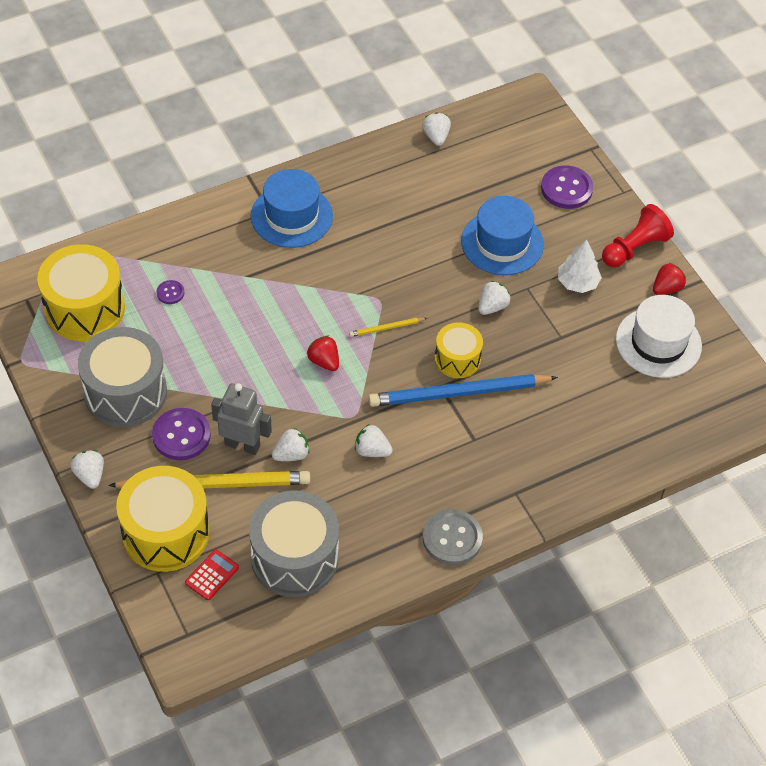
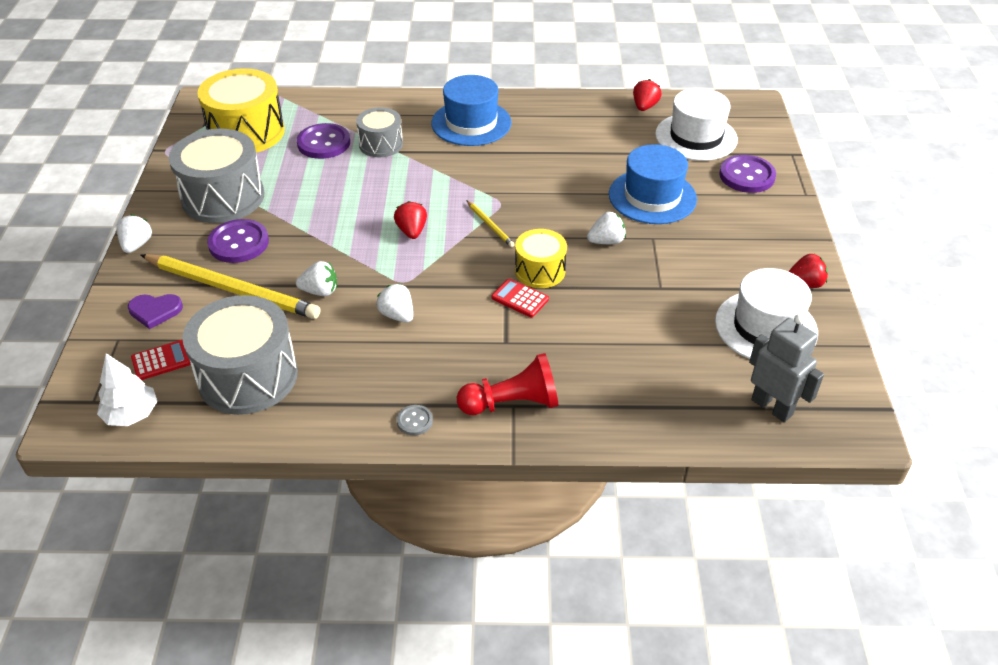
camera: 30 degrees right, 10 degrees down
yellow drum [116,466,210,572] -> purple heart [128,294,183,329]
purple button [156,280,185,304] -> purple button [297,123,350,159], size x1.97
grey robot [211,383,272,455] -> grey robot moved to [749,314,824,422]
yellow pencil [349,318,427,337] -> yellow pencil turned 135 degrees counterclockwise [466,200,515,247]
blue pencil [368,374,558,407] -> red calculator [491,279,549,317]
white strawberry [422,112,451,146] -> red strawberry [633,79,662,111]
grey button [423,509,483,565] -> grey button [397,405,433,436], size x0.51
white tree [558,239,602,293] -> white tree moved to [97,353,157,426]
red pawn [602,204,674,267] -> red pawn moved to [457,353,558,415]
none -> grey drum [356,107,403,157]
none -> white hat [655,88,738,161]

